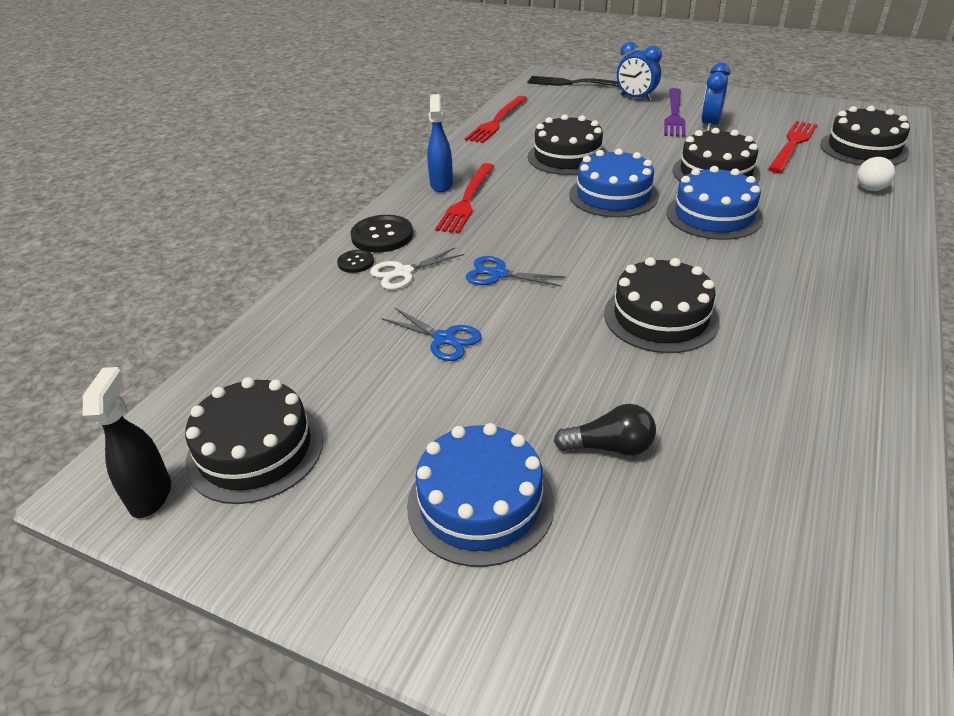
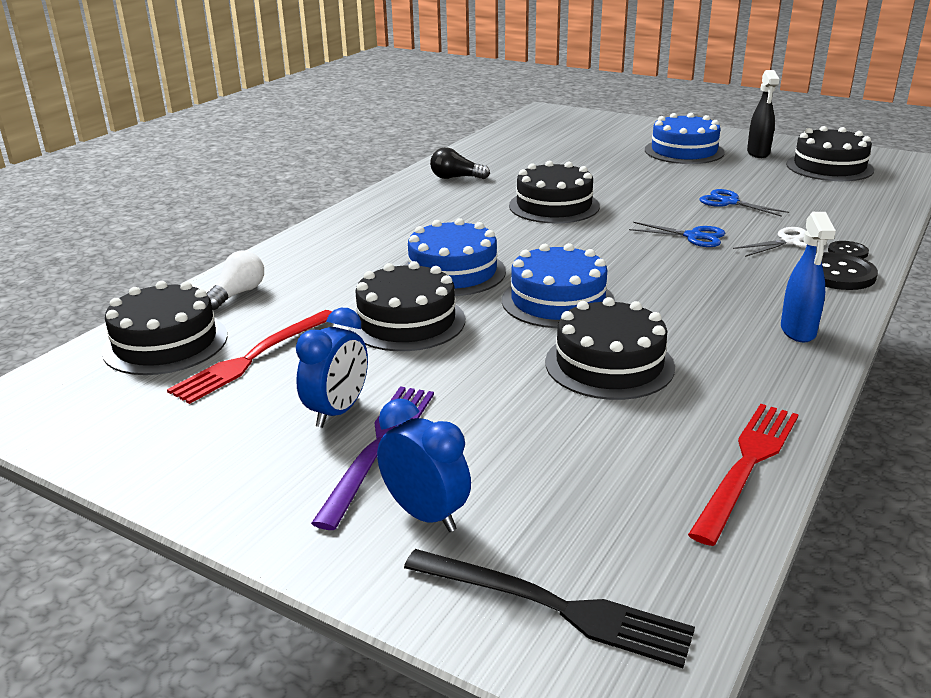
camera: 175 degrees left, 10 degrees down
black spray bottle [83,367,171,518] -> black spray bottle moved to [747,70,779,158]
red fork [435,163,494,233] -> none
black light bulb [554,404,656,456] -> black light bulb moved to [430,147,490,179]

